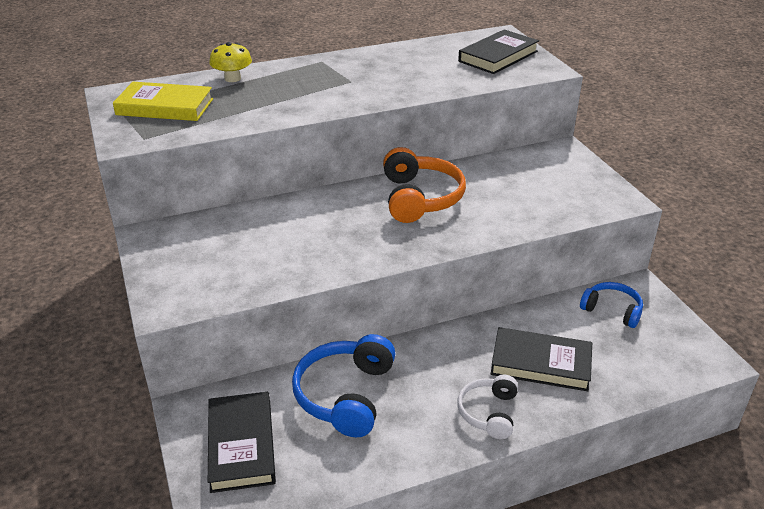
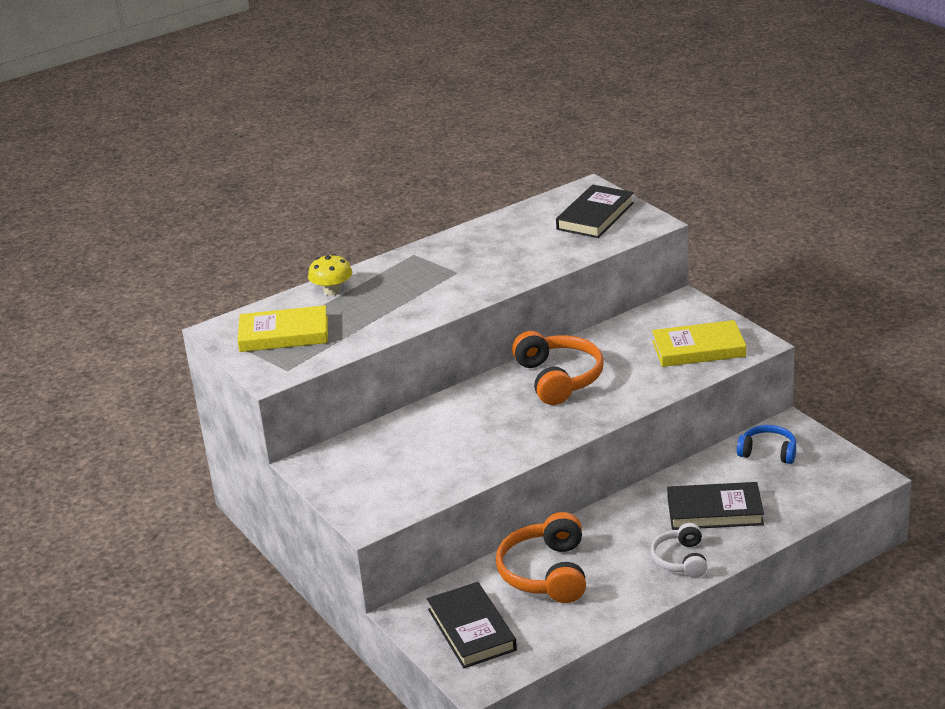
camera: 10 degrees left, 5 degrees down
blue headphones [292,334,395,438] -> orange headphones [496,512,586,603]
none -> yellow book [652,320,746,367]

